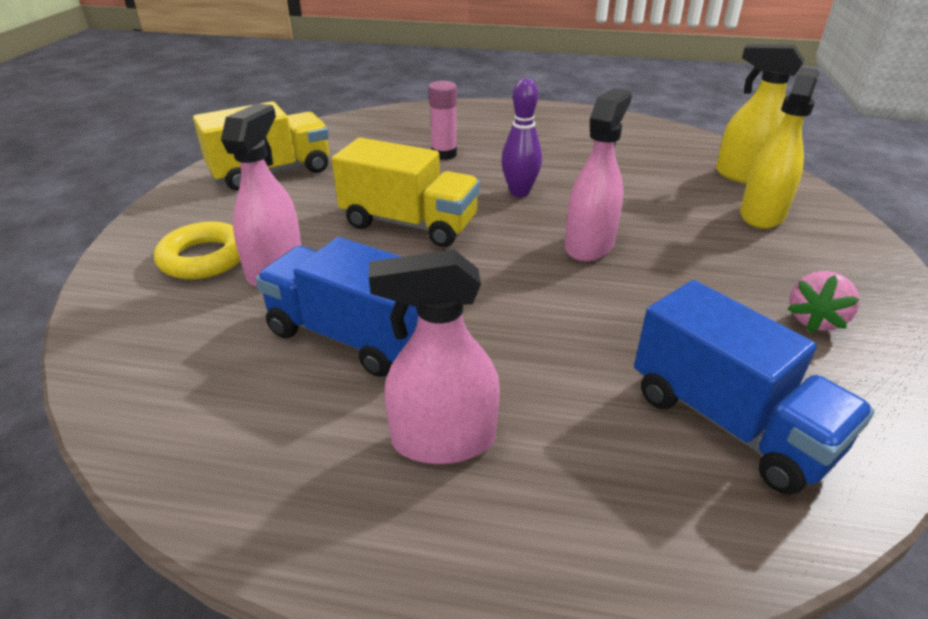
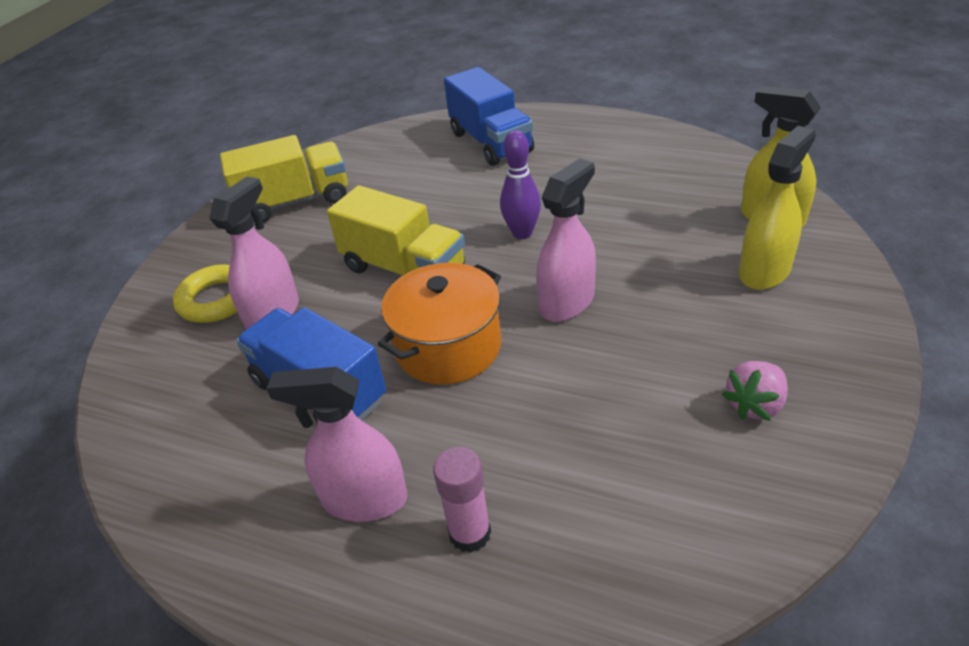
camera: 15 degrees right, 5 degrees up
pink glue stick [429,81,457,160] -> pink glue stick moved to [433,447,491,553]
blue truck [634,280,874,495] -> blue truck moved to [444,67,534,166]
none -> orange pot [378,263,501,385]

